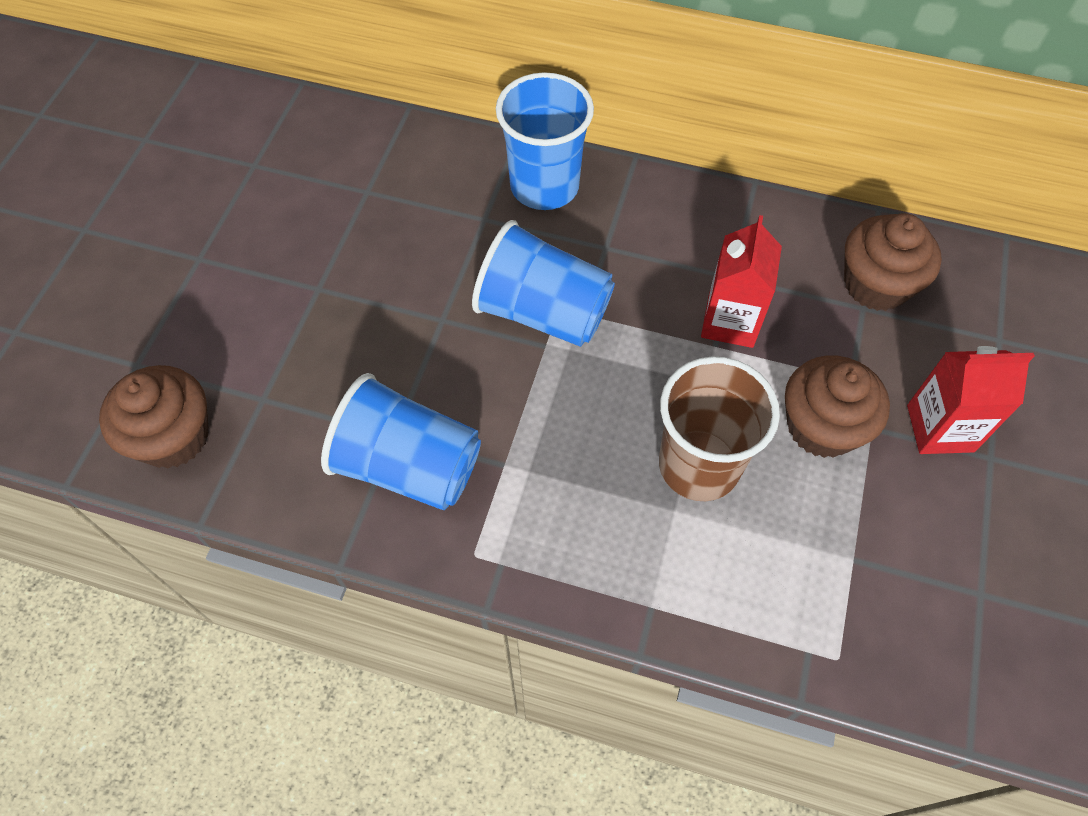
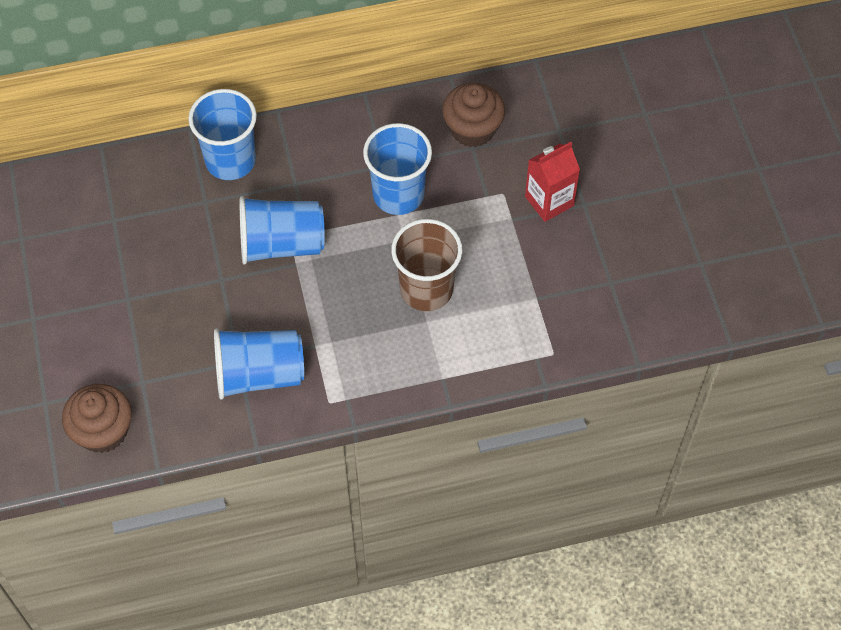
camera: 30 degrees left, 0 degrees up
red carton [701,215,782,348] -> blue cup [363,123,432,215]
brown cupcake [785,355,890,458] -> none

